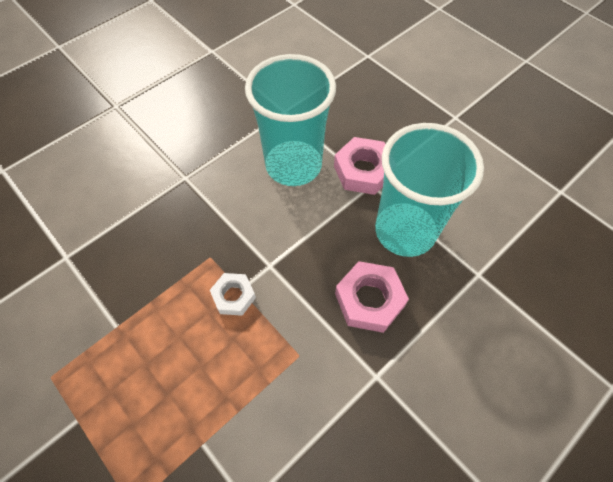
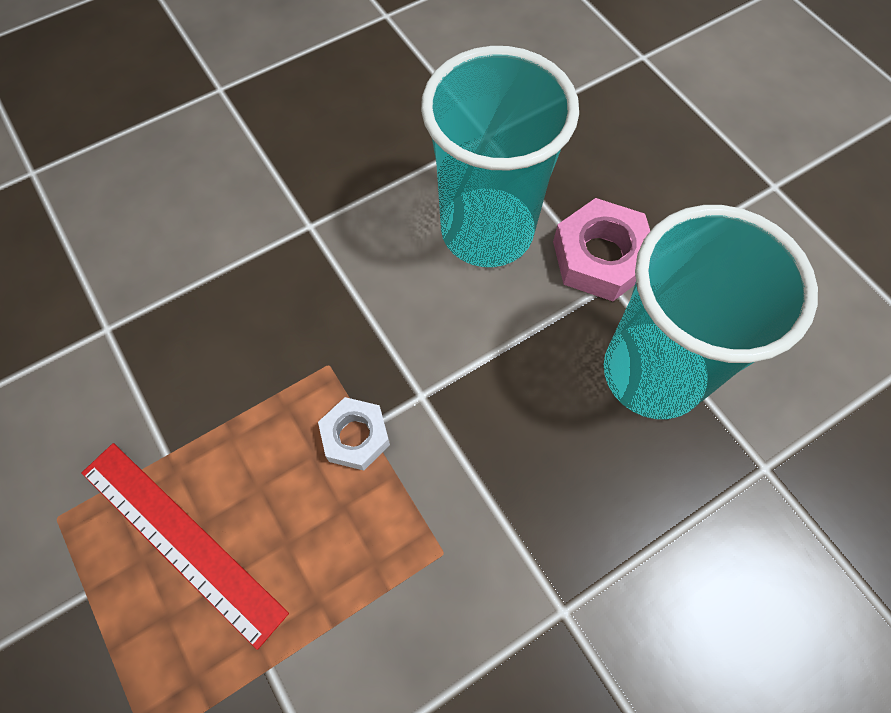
camera: 10 degrees right, 5 degrees up
pink nut [335,261,409,333] -> none
none -> red ruler [81,443,289,650]

